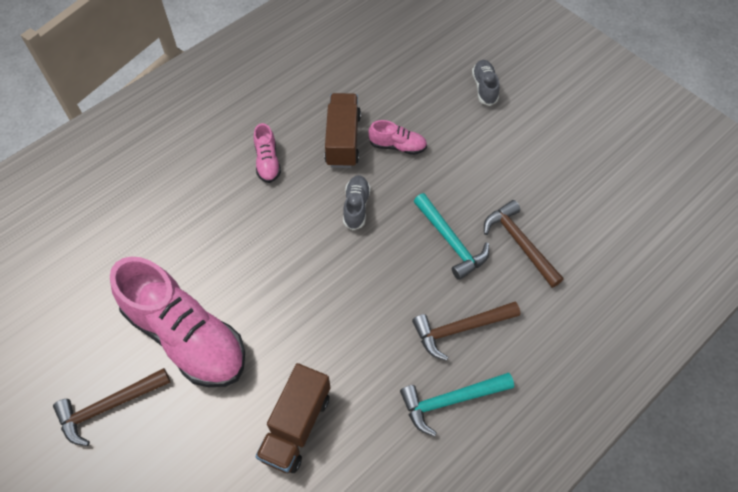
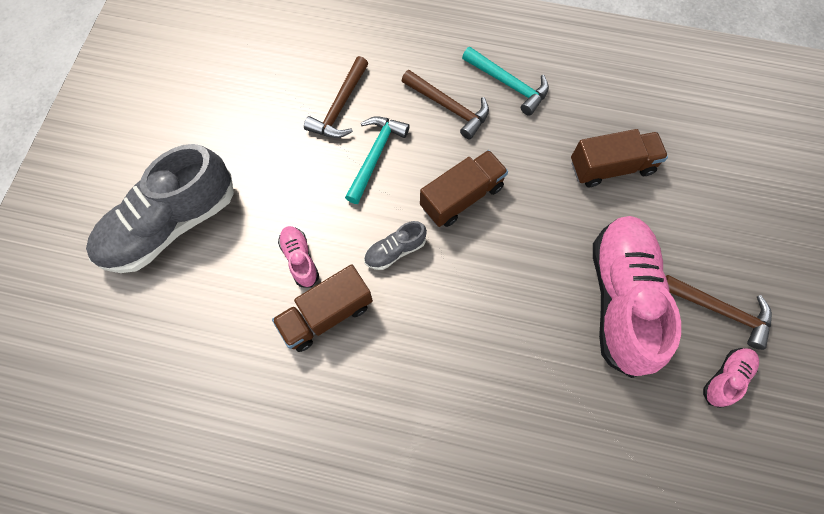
camera: 125 degrees left, 10 degrees up
pink shoe [254,123,281,183] -> pink shoe moved to [703,348,759,408]
grey shoe [472,60,500,106] -> grey shoe [86,144,234,273], size x2.29
none -> brown truck [420,150,508,227]

